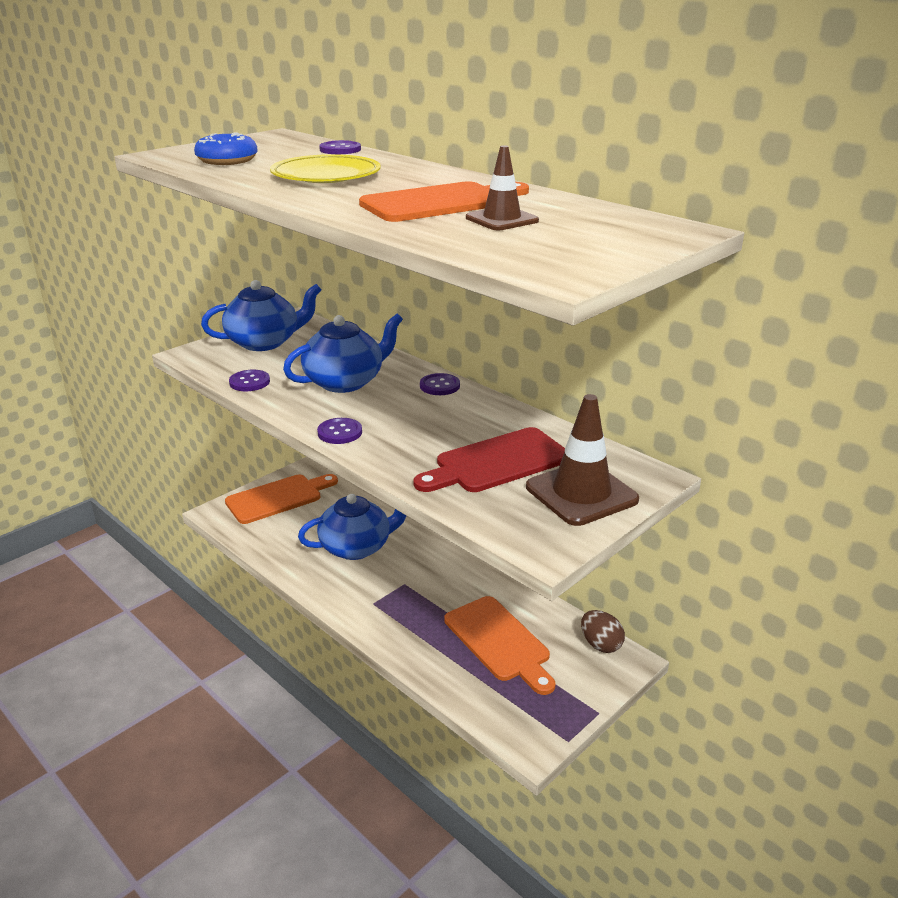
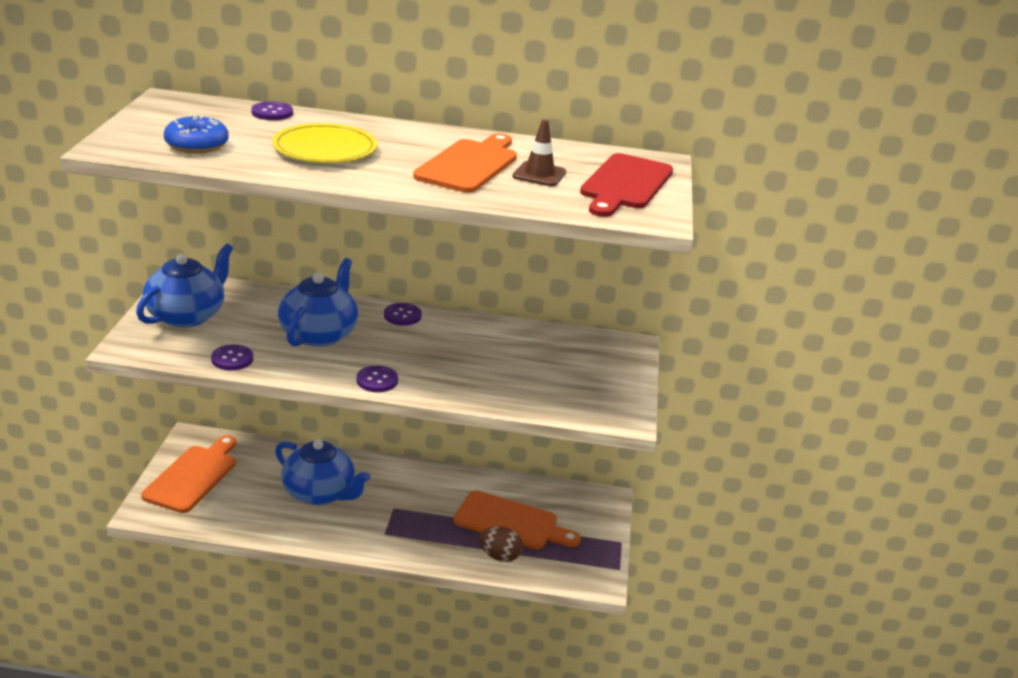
camera: 40 degrees left, 0 degrees up
blue teapot [298,494,406,560] -> blue teapot turned 90 degrees clockwise [275,439,370,505]
red cutting board [413,427,565,492] -> red cutting board moved to [580,153,673,217]
brown traffic cone [526,394,639,526] -> none
brown egg [581,610,625,653] -> brown egg moved to [479,527,523,562]

